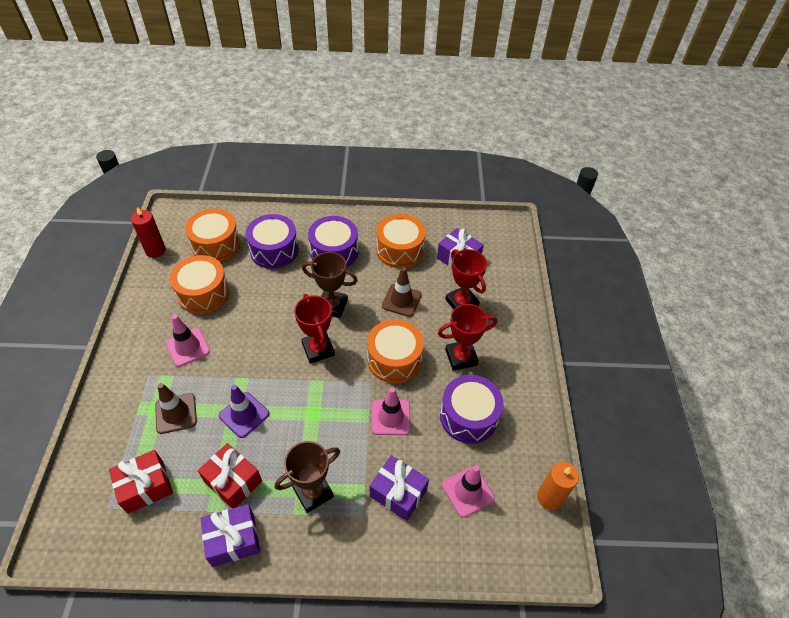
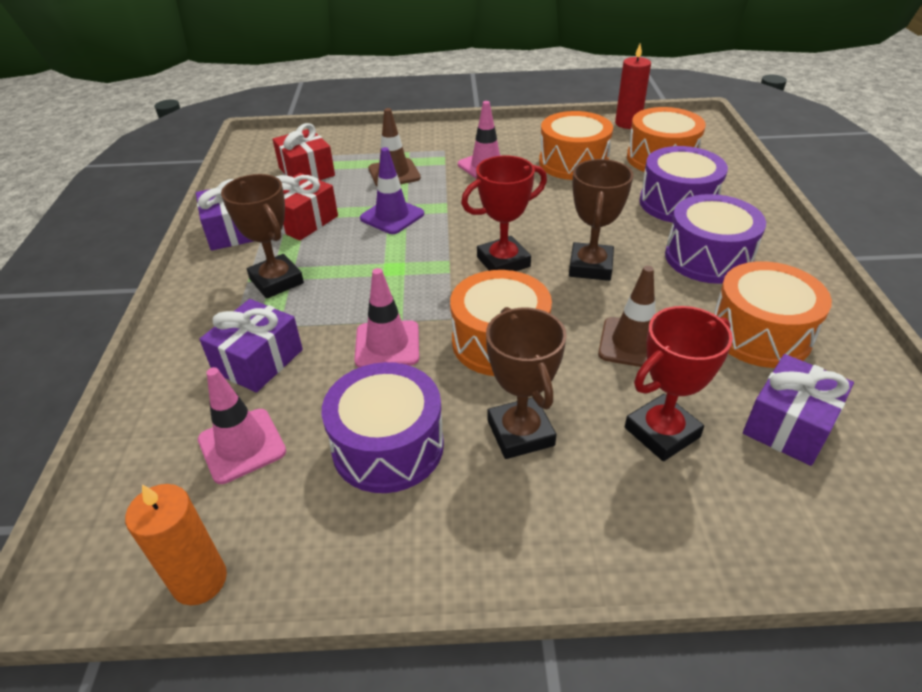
camera: 90 degrees right, 10 degrees down
red trophy [438,304,497,371] -> brown trophy [486,307,567,459]

